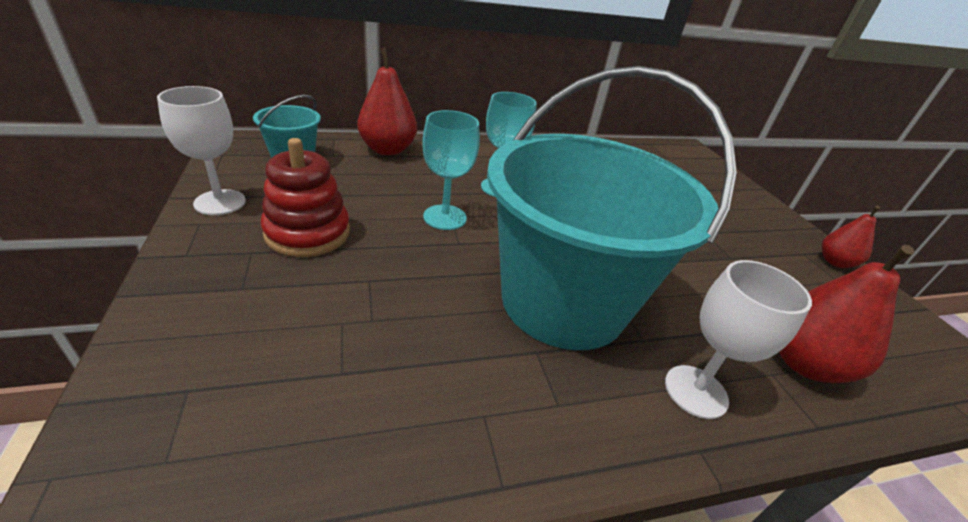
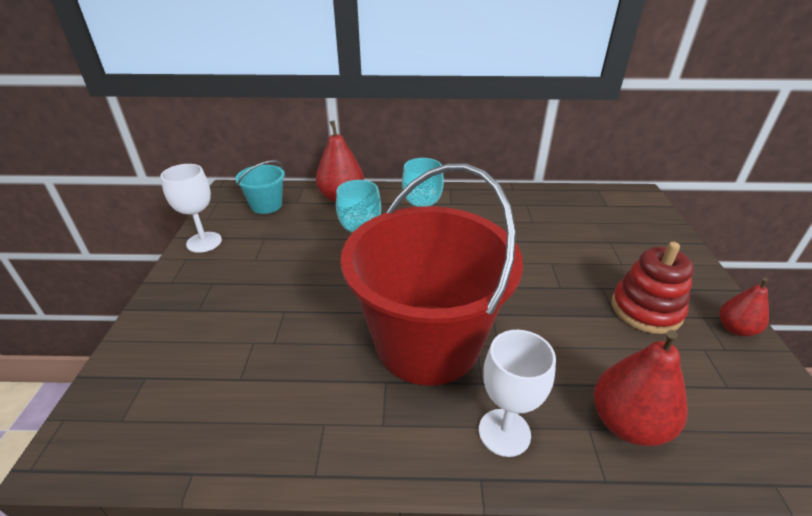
camera: 20 degrees right, 0 degrees up
red stacking toy [260,138,350,257] -> red stacking toy moved to [612,242,694,334]
turquoise bucket [487,66,737,350] -> red bucket [341,164,523,386]

